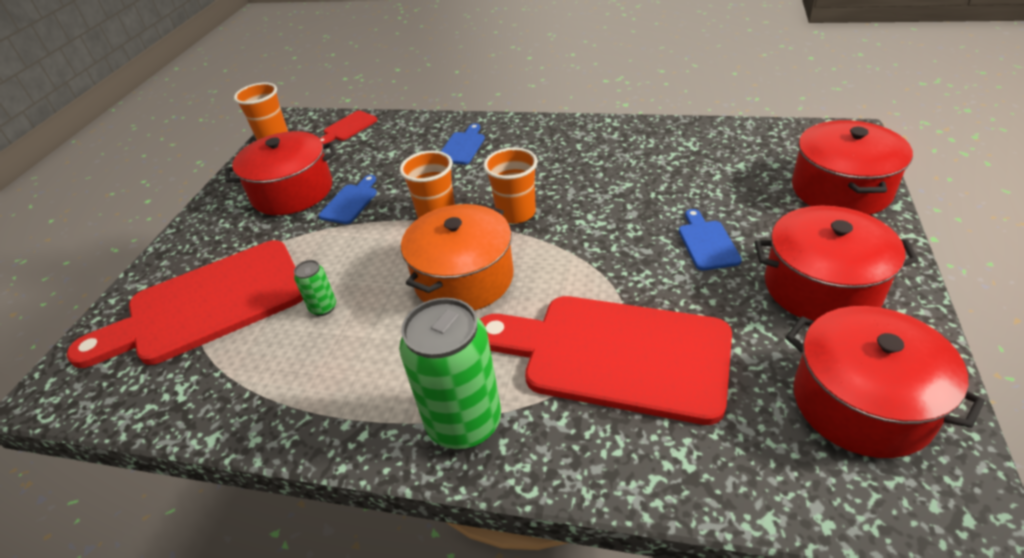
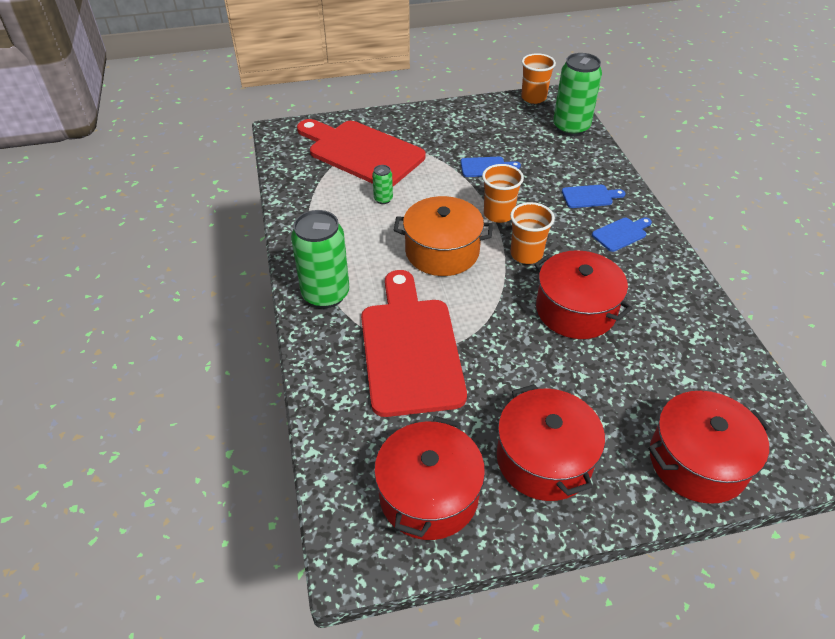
camera: 60 degrees right, 5 degrees up
red pot [225,131,336,215] -> red pot moved to [534,250,633,339]
red cutting board [319,111,378,144] -> green can [553,53,602,136]
blue cutting board [679,209,742,271] -> blue cutting board moved to [592,217,652,252]

